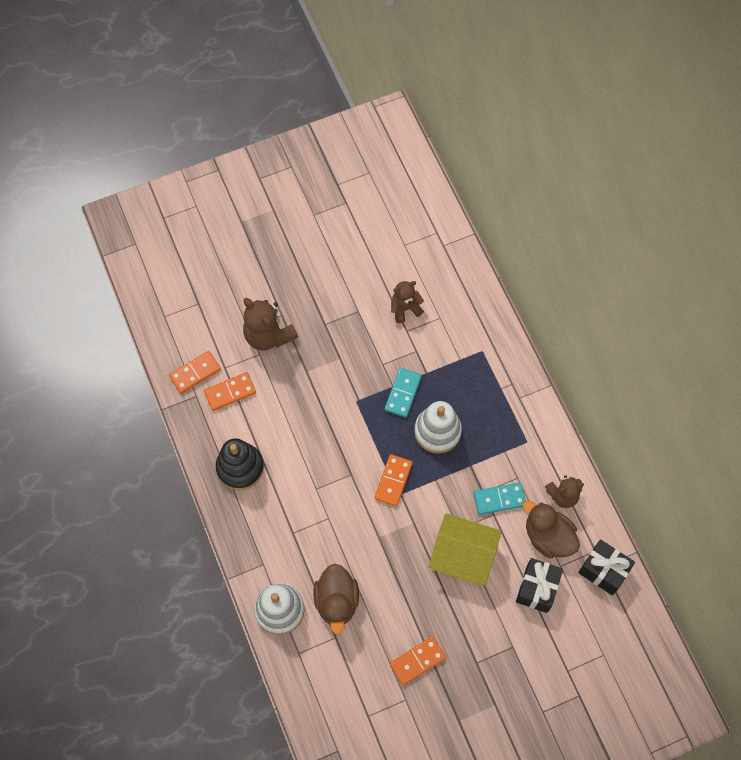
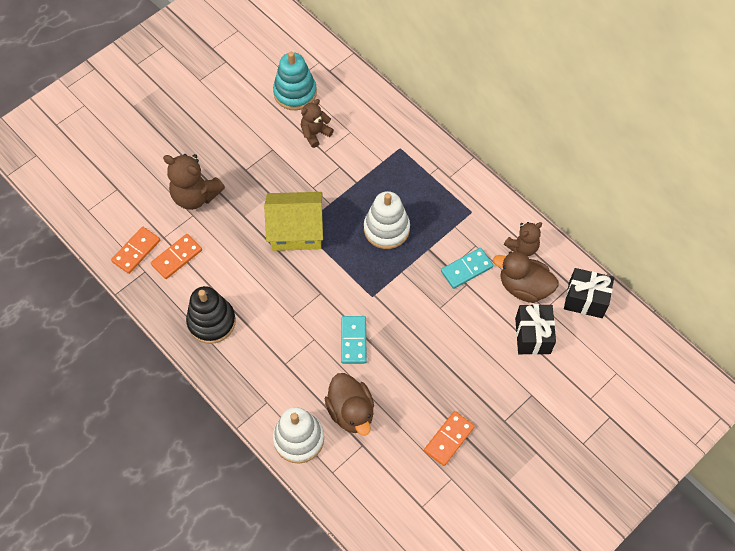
camera: 20 degrees left, 5 degrees down
orange domino [374,454,412,506] -> none
turquoise domino [385,368,422,418] -> turquoise domino moved to [341,316,367,364]
yellow house [428,513,502,586] -> yellow house moved to [264,192,323,251]
none -> turquoise stacking toy [273,52,317,110]

